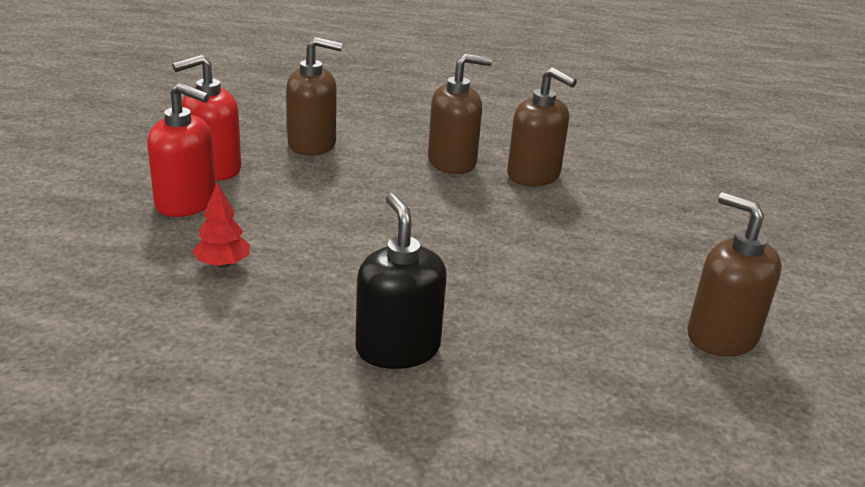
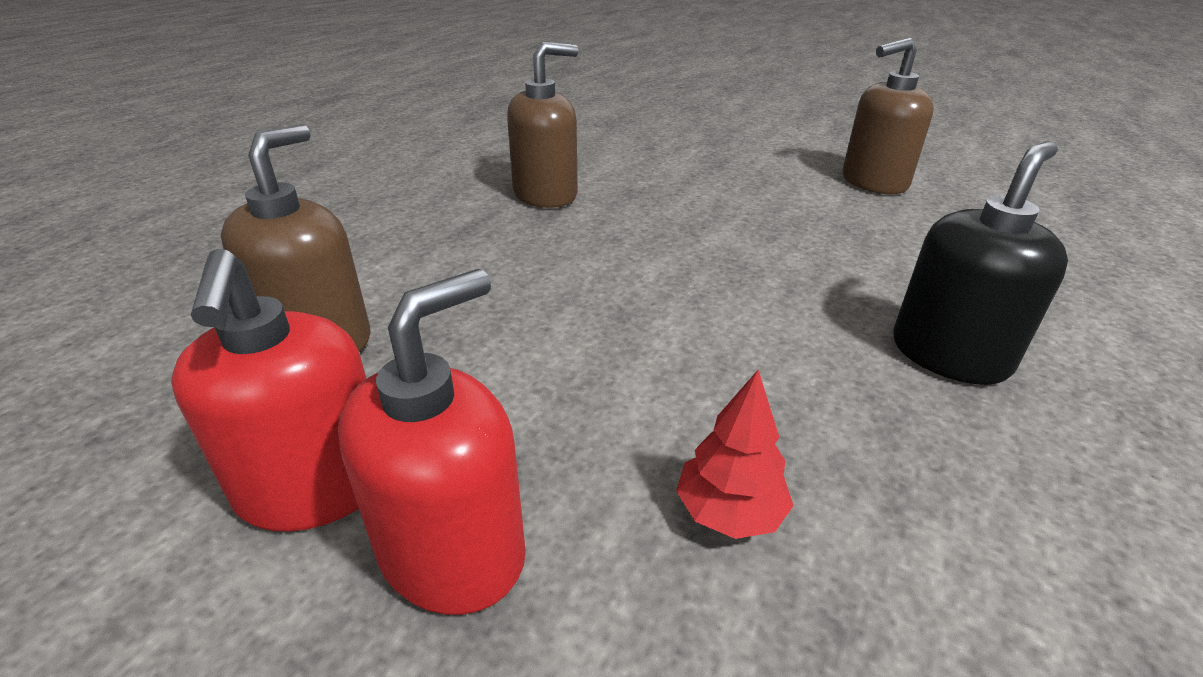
camera: 70 degrees left, 5 degrees up
black soap dispenser [355,193,447,369] -> black soap dispenser turned 135 degrees clockwise [893,141,1068,385]
brown soap dispenser [428,54,492,174] -> none

